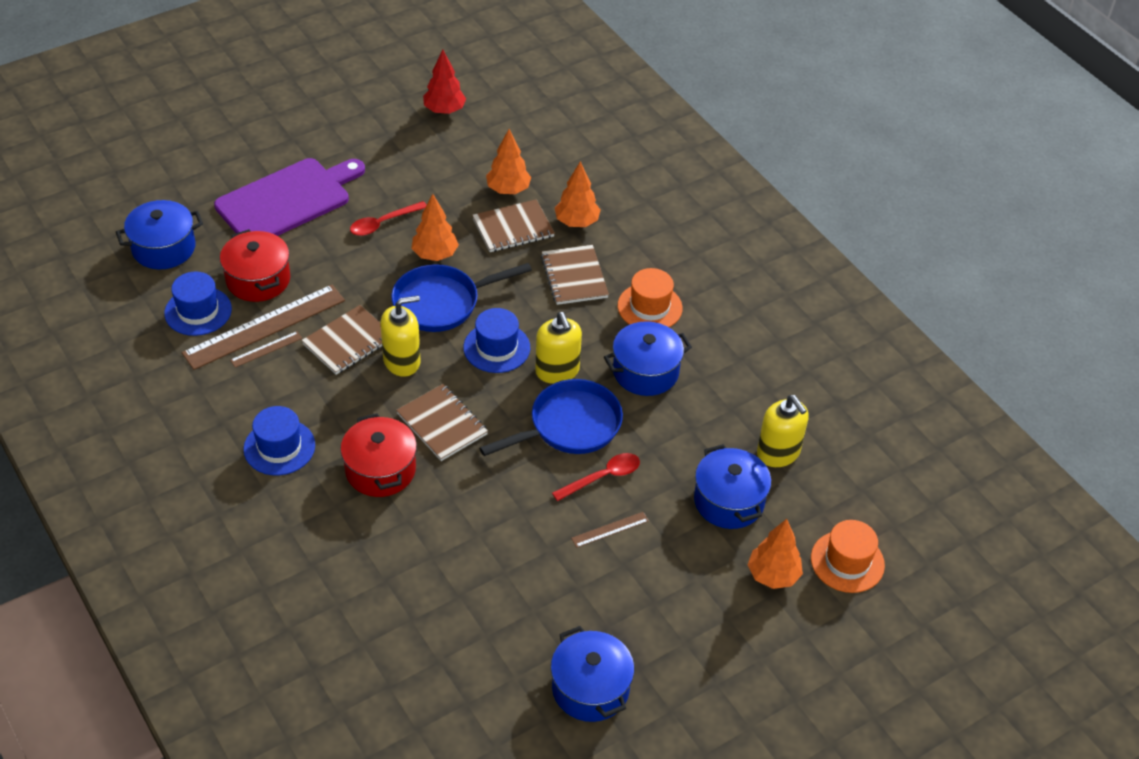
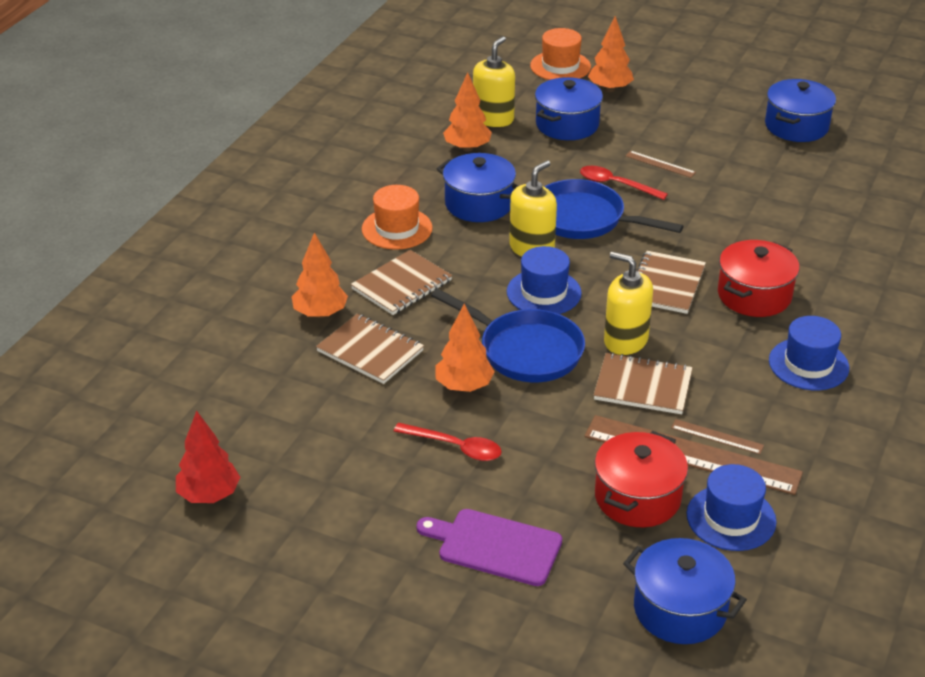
camera: 120 degrees left, 10 degrees down
purple cutting board [214,158,365,236] -> purple cutting board [416,509,562,586], size x0.64
orange tree [486,129,531,194] -> orange tree moved to [443,72,492,152]

